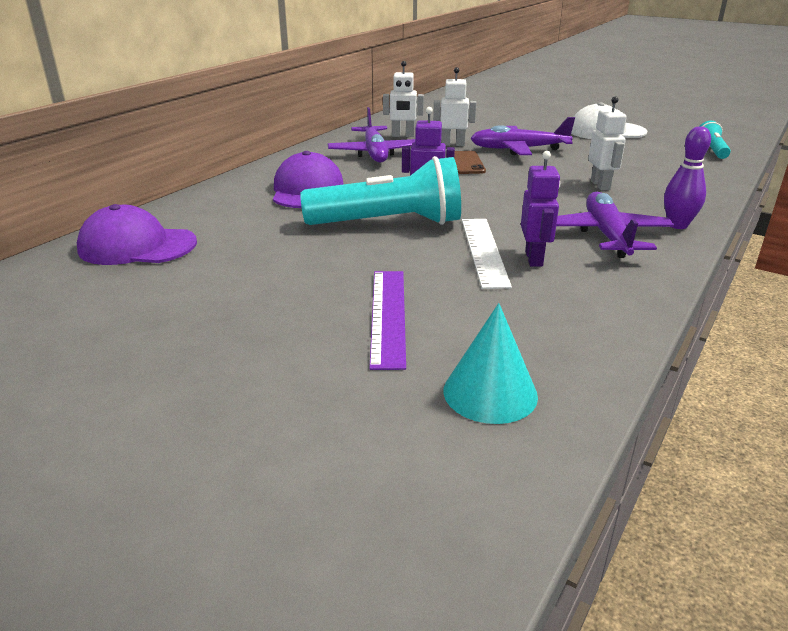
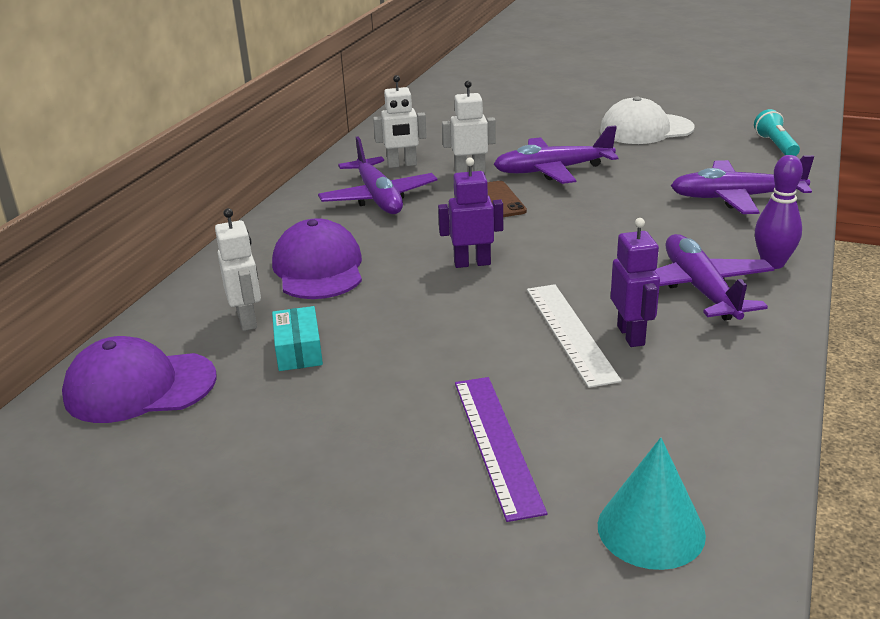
camera: 10 degrees left, 0 degrees up
turquoise flashlight [300,156,461,225] -> none
white robot [588,96,627,190] -> white robot moved to [215,208,261,331]
none -> turquoise box [272,306,323,371]
none -> purple plane [671,155,814,214]

